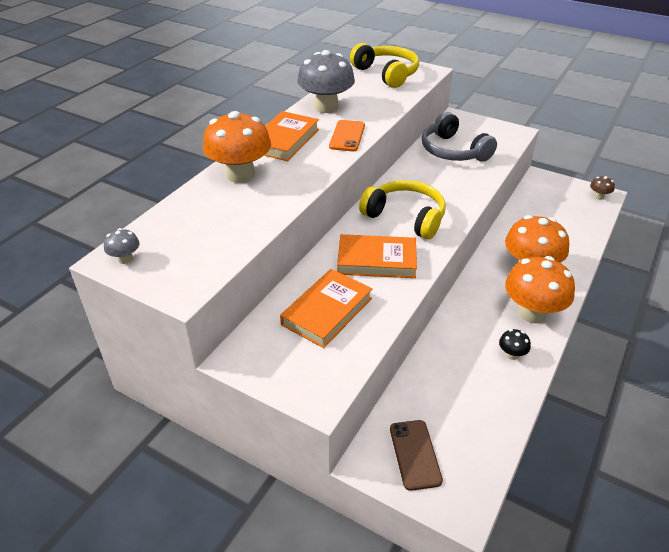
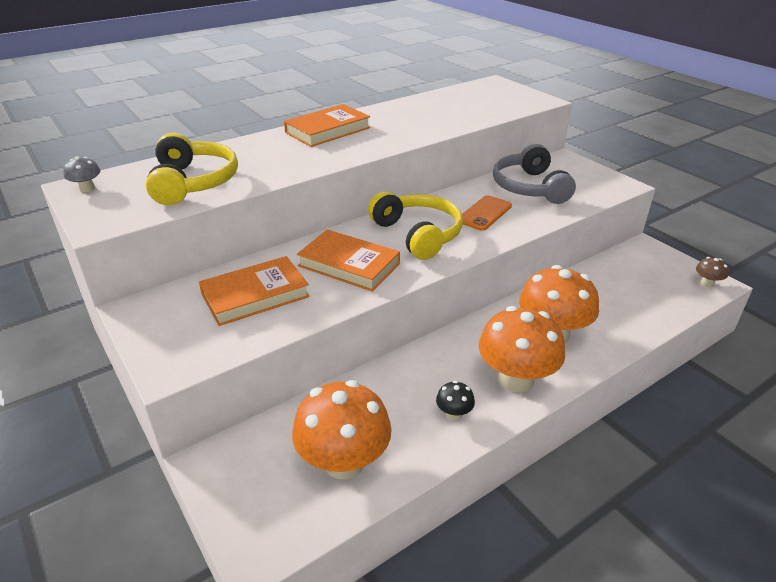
camera: 25 degrees right, 5 degrees down
orange mushroom [203,111,271,183] -> orange mushroom moved to [292,380,392,480]
grey mushroom [297,50,355,113] -> none
orange phone [329,120,365,151] -> orange phone moved to [462,195,512,231]
yellow headphones [350,43,419,88] -> yellow headphones moved to [146,133,238,205]
brown phone [390,420,443,491] -> none

